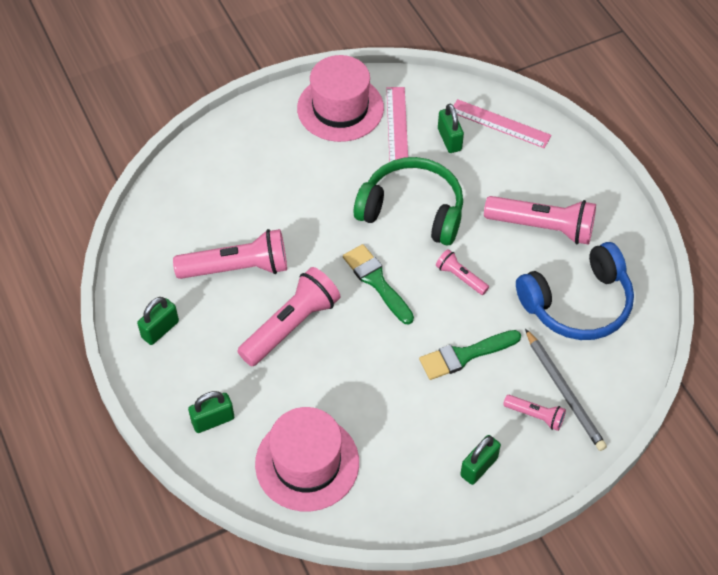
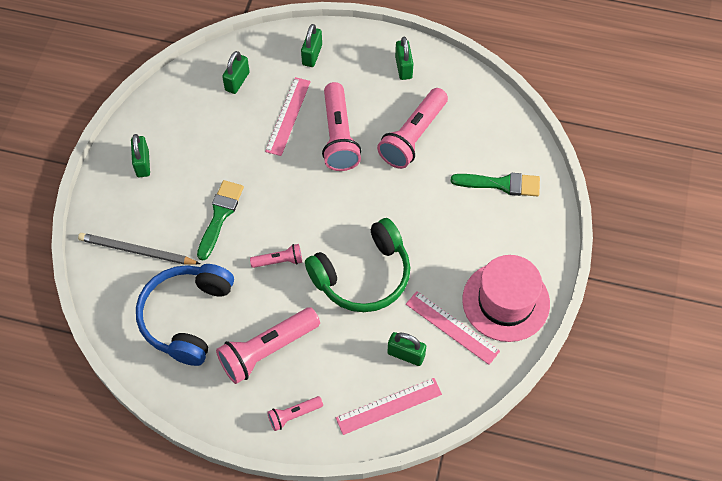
camera: 130 degrees right, 5 degrees up
pink hat [255,407,359,511] -> green padlock [222,51,250,94]
green brush [343,244,414,324] -> green brush moved to [450,173,540,197]
pink flashlight [503,395,566,431] -> pink flashlight moved to [267,396,323,431]
none -> pink ruler [265,77,311,156]

